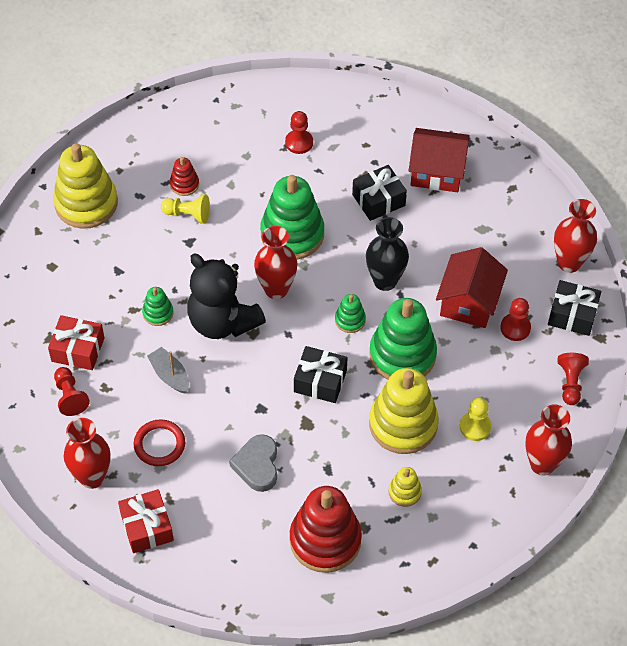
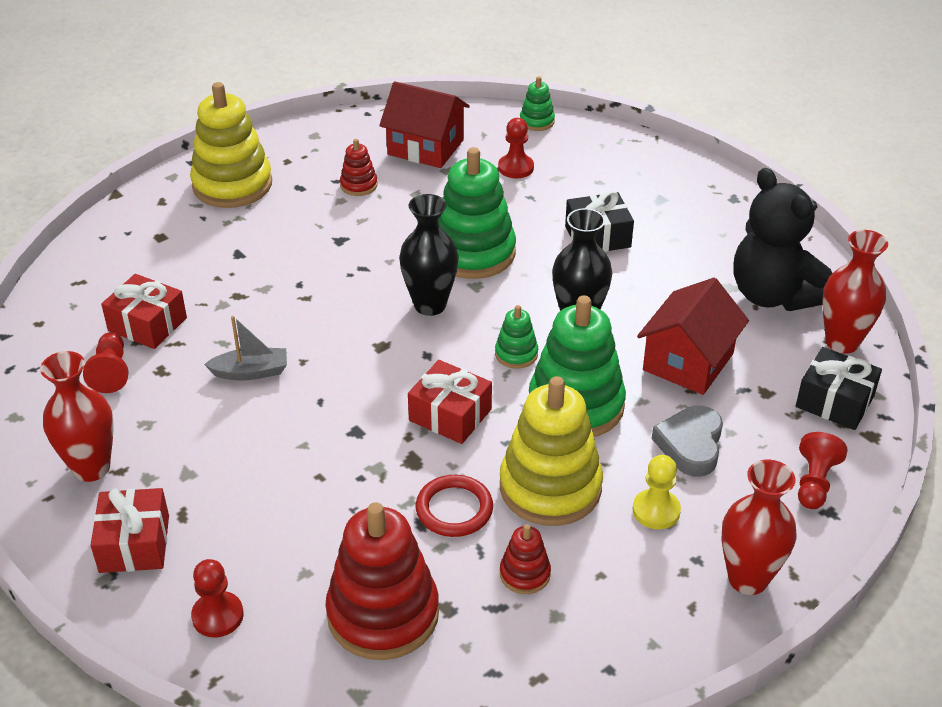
camera: 15 degrees right, 15 degrees down
red ring [134,419,185,466] -> red ring moved to [416,475,493,537]
green stacking toy [142,287,173,326] -> green stacking toy moved to [520,76,555,131]
grey boat [147,347,189,394] -> grey boat turned 105 degrees clockwise [204,316,287,381]
yellow pawn [161,194,210,224] -> none
black teddy bear [187,253,266,339] -> black teddy bear moved to [733,168,832,311]
grey heart [229,434,277,492] -> grey heart moved to [652,406,723,477]
red vase [254,226,297,299] -> black vase [399,194,459,316]
black gift [294,346,348,403] -> red gift [408,360,492,444]
yellow stacking toy [389,467,422,507] -> red stacking toy [500,524,551,594]
red house [409,128,470,192] -> red house moved to [379,81,470,168]
red pawn [500,298,531,341] -> red pawn moved to [191,559,244,638]

